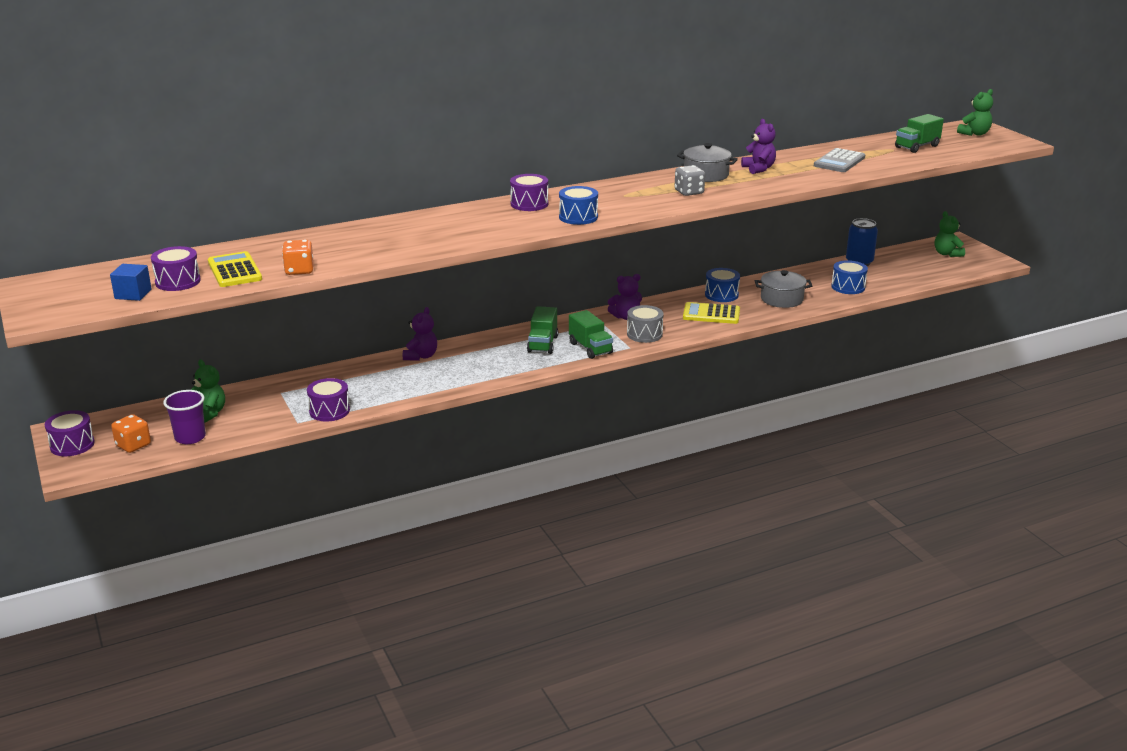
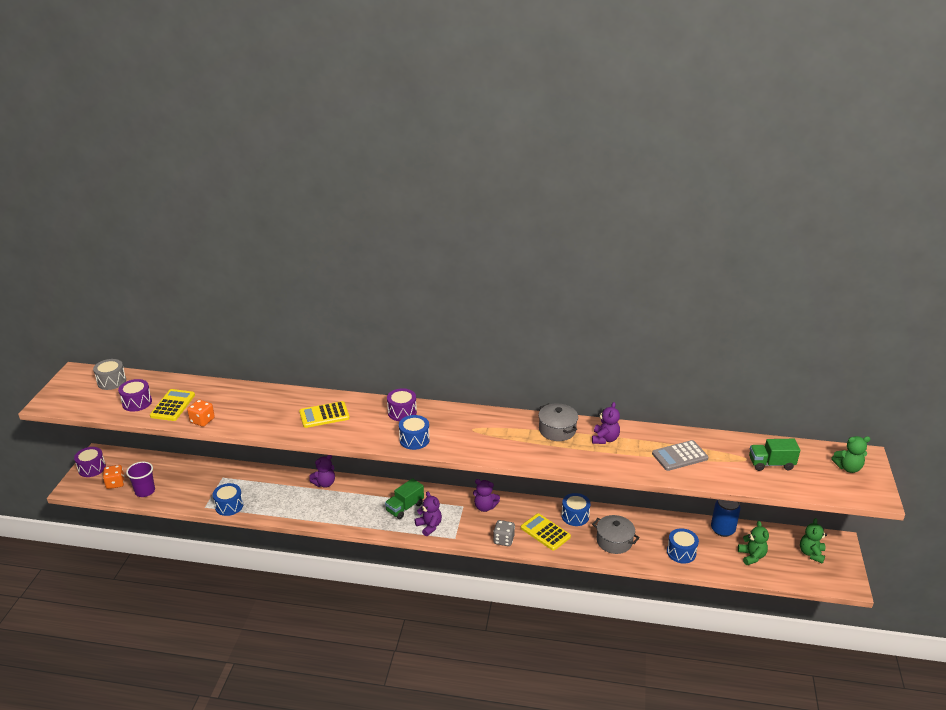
camera: 35 degrees right, 5 degrees up
blue cube [110,264,152,301] -> none
green teddy bear [191,360,225,423] -> green teddy bear moved to [738,521,769,565]
purple drum [307,378,350,422] -> blue drum [213,483,243,516]
green truck [569,310,613,359] -> purple teddy bear [414,491,442,536]
grey drum [627,305,663,343] -> grey drum moved to [93,359,126,390]
grey dice [675,165,705,196] -> grey dice moved to [493,520,515,546]
none -> yellow calculator [299,401,350,428]

